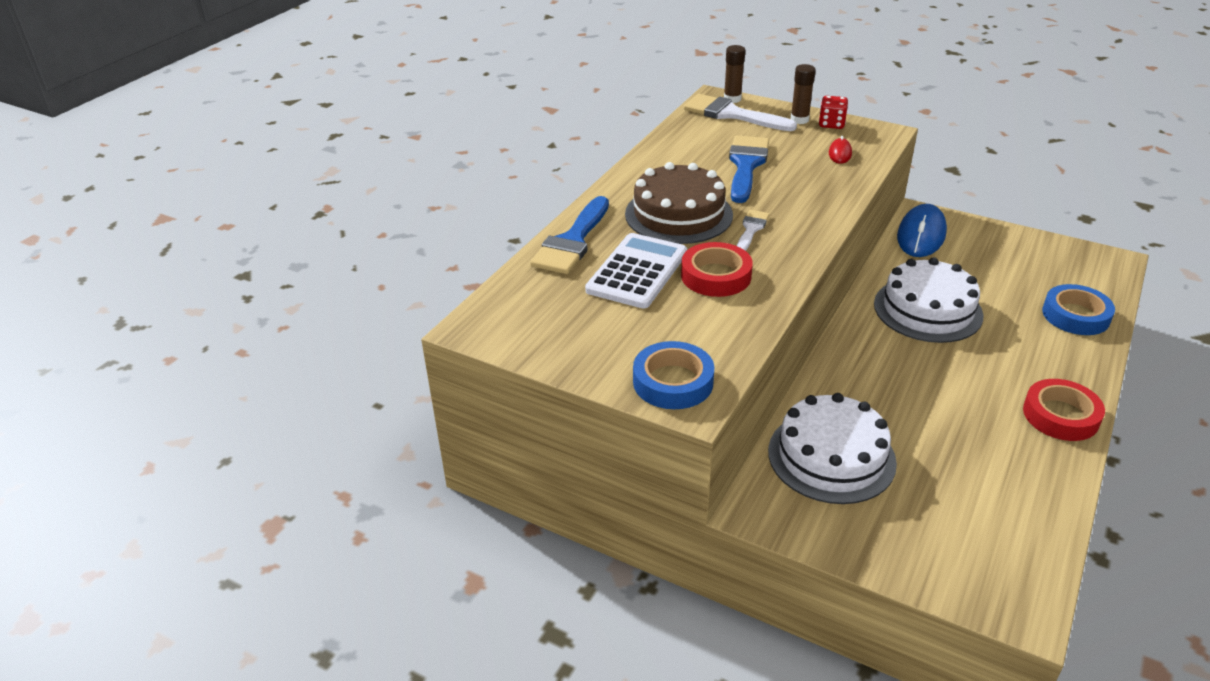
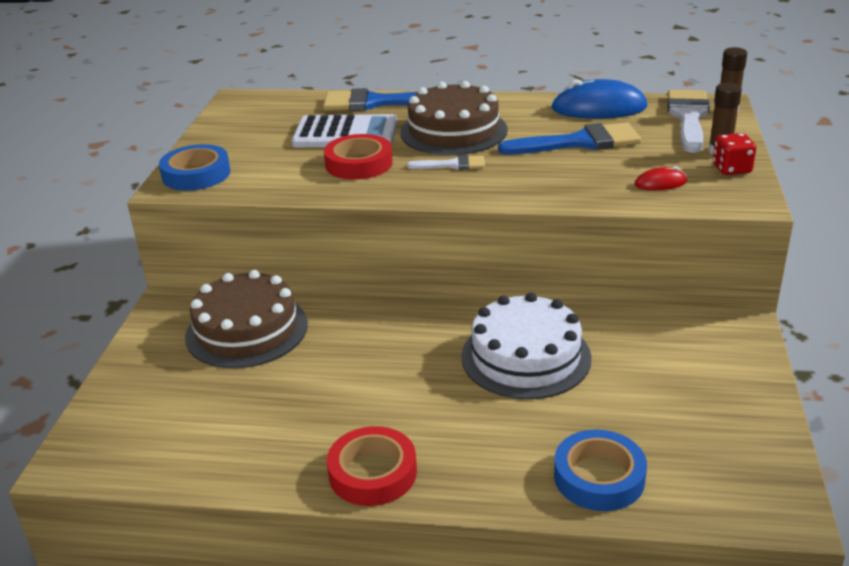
camera: 70 degrees right, 5 degrees down
white cake [768,393,897,504] -> brown cake [185,270,308,368]
blue mouse [897,204,947,257] -> blue mouse moved to [551,79,647,118]

